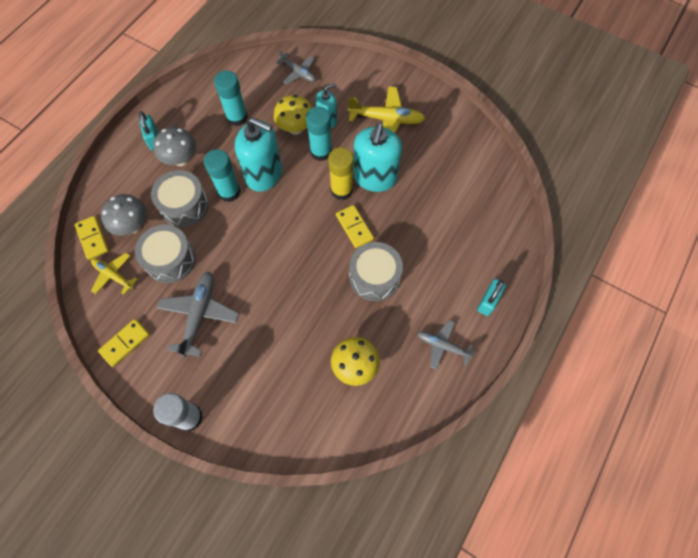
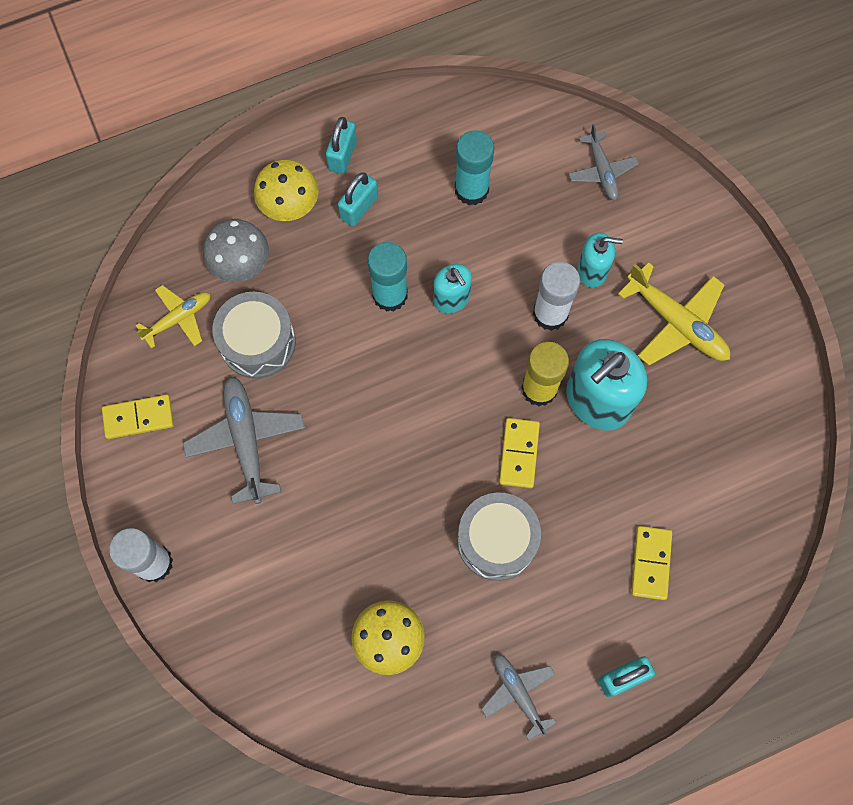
camera: 35 degrees right, 5 degrees up
yellow domino [74,216,109,260] -> yellow domino moved to [631,526,672,600]
yellow plane [91,253,138,295] -> yellow plane turned 75 degrees clockwise [135,285,211,349]
grey drum [151,170,209,227] -> none
grey mushroom [153,127,196,166] -> turquoise padlock [338,172,378,227]
grey plane [157,271,239,358] -> grey plane turned 60 degrees counterclockwise [183,377,305,504]
turquoise soap dispenser [235,117,282,192] -> turquoise soap dispenser [433,264,472,313], size x0.55
yellow mushroom [274,95,312,135] -> yellow mushroom moved to [254,159,318,221]
turquoise glue stick [306,107,332,161] -> white glue stick [533,262,580,331]

